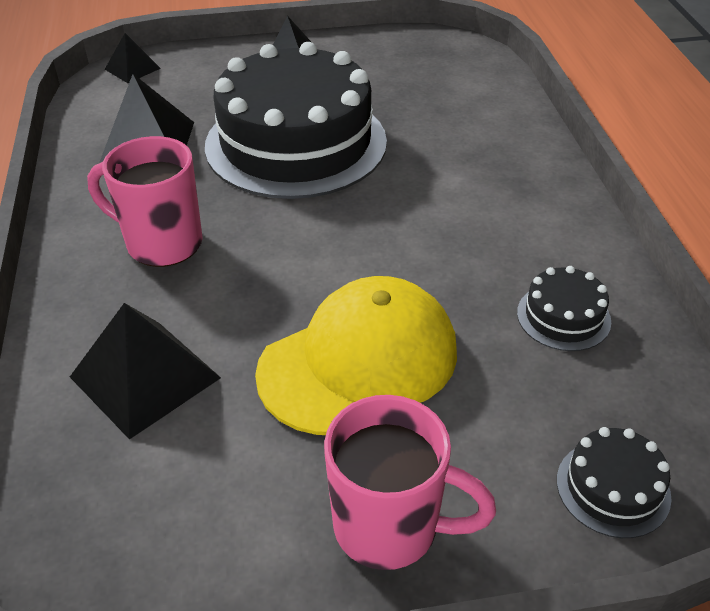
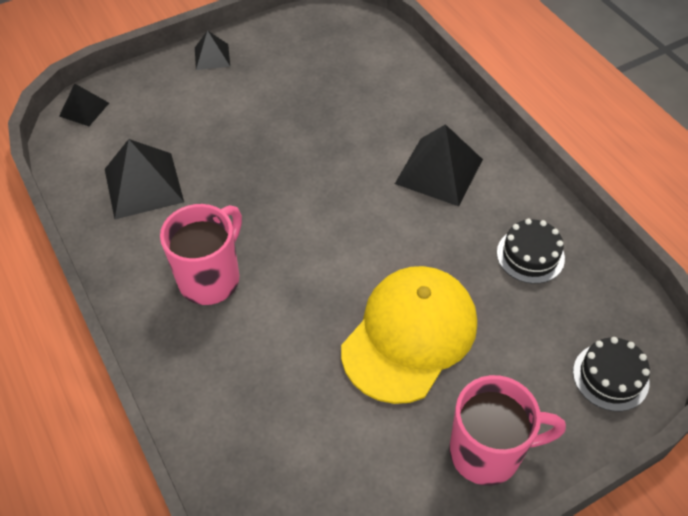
camera: 20 degrees left, 10 degrees up
black pyramid [70,303,221,440] -> black pyramid moved to [395,124,483,206]
pink mug [87,136,203,267] -> pink mug turned 120 degrees clockwise [160,204,242,305]
black cake [205,42,387,199] -> none

